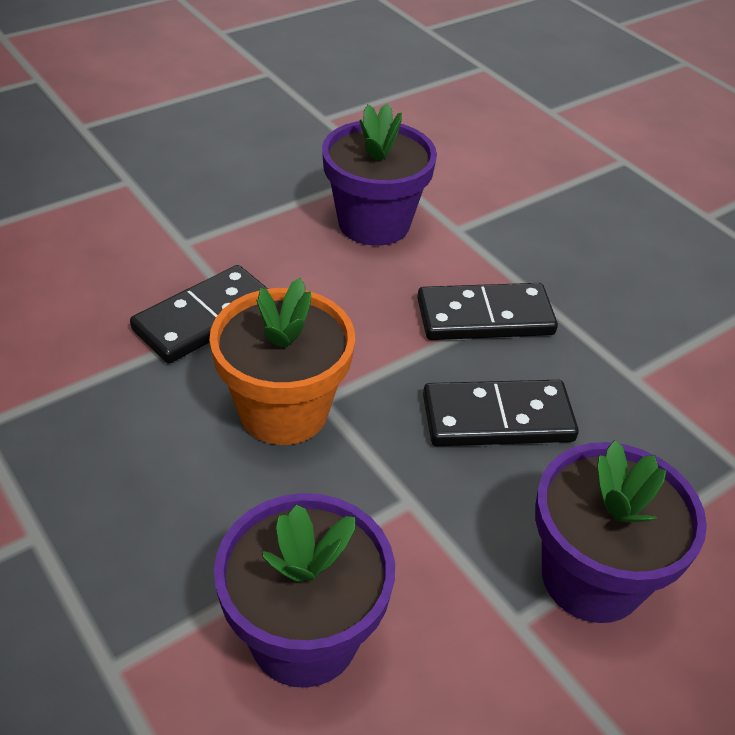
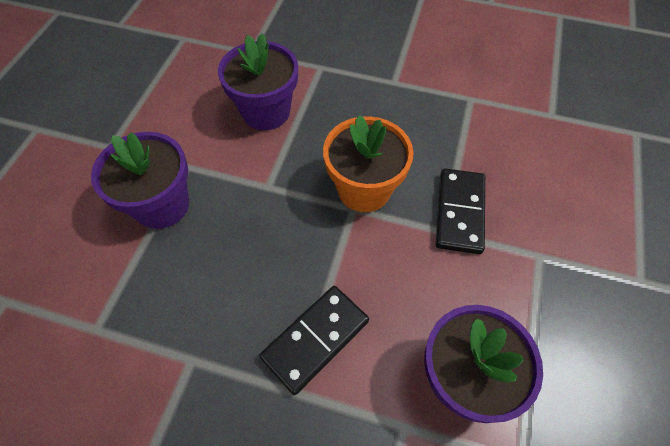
camera: 145 degrees right, 15 degrees up
black domino [423,380,579,446] -> none

